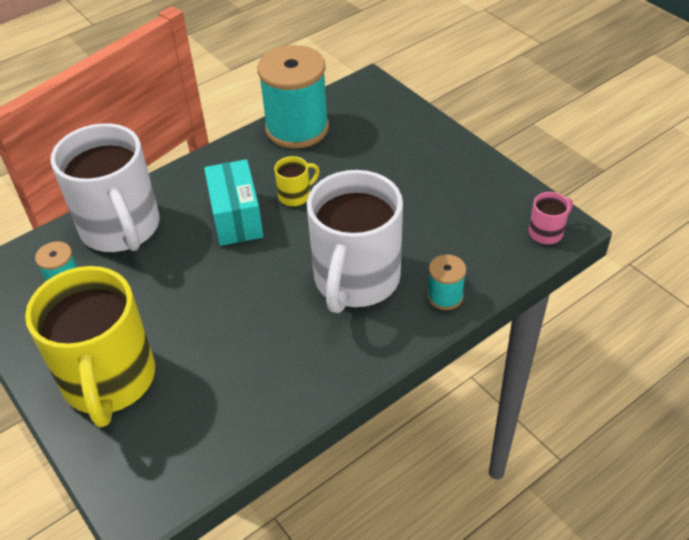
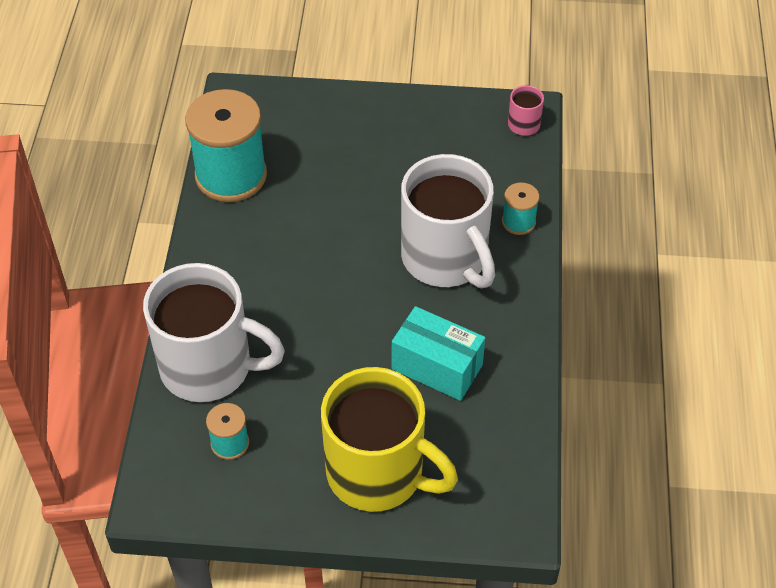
camera: 50 degrees left, 5 degrees up
turquoise box [204,159,264,246] -> turquoise box moved to [392,306,485,401]
yellow mug [274,156,320,206] -> none

